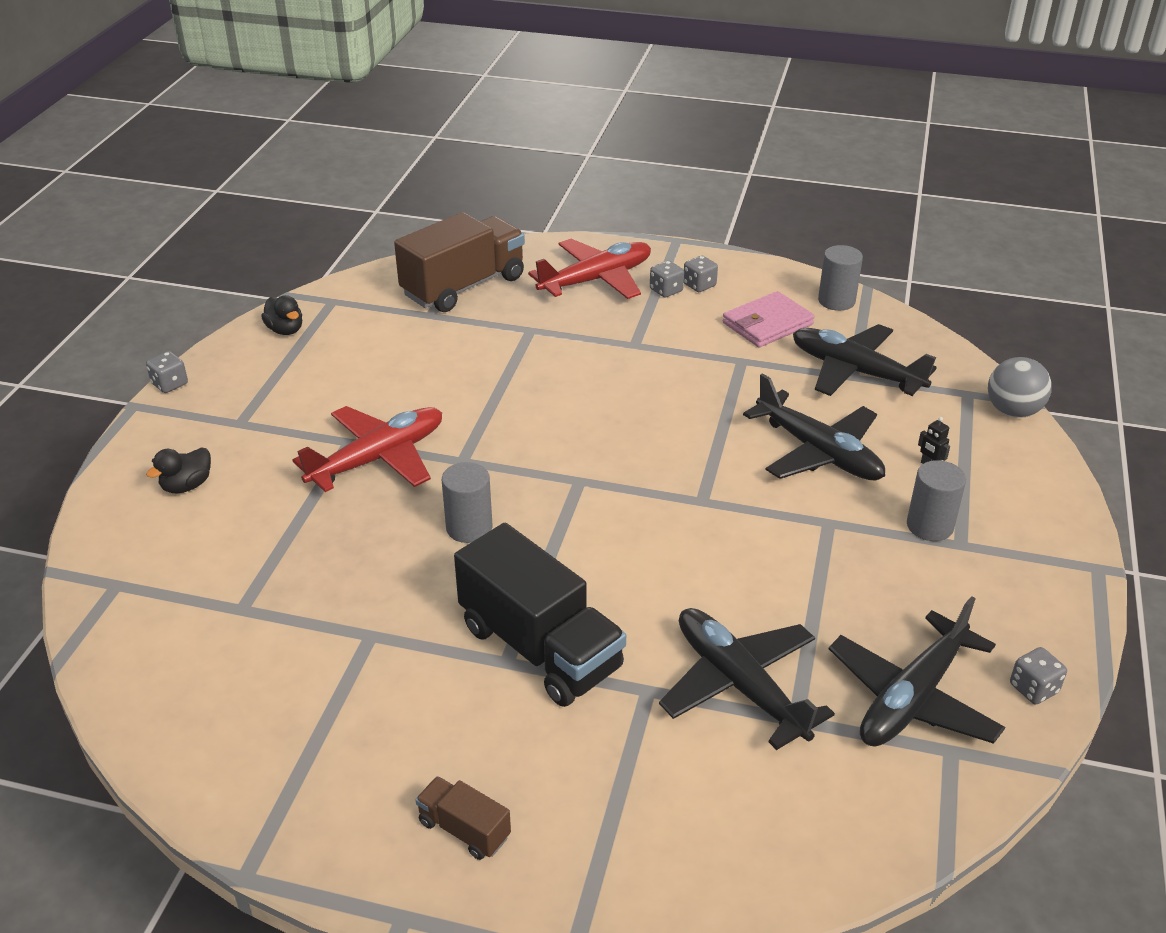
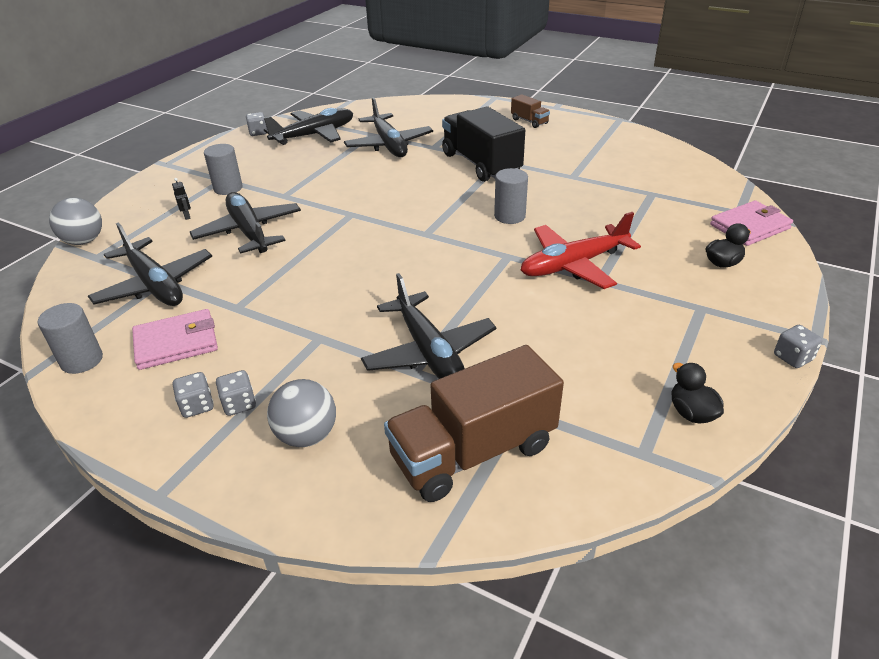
camera: 165 degrees left, 0 degrees up
red plane [528,239,651,299] -> grey ball [267,379,336,447]
none -> black plane [361,273,496,379]
none -> pink wallet [710,200,793,246]

